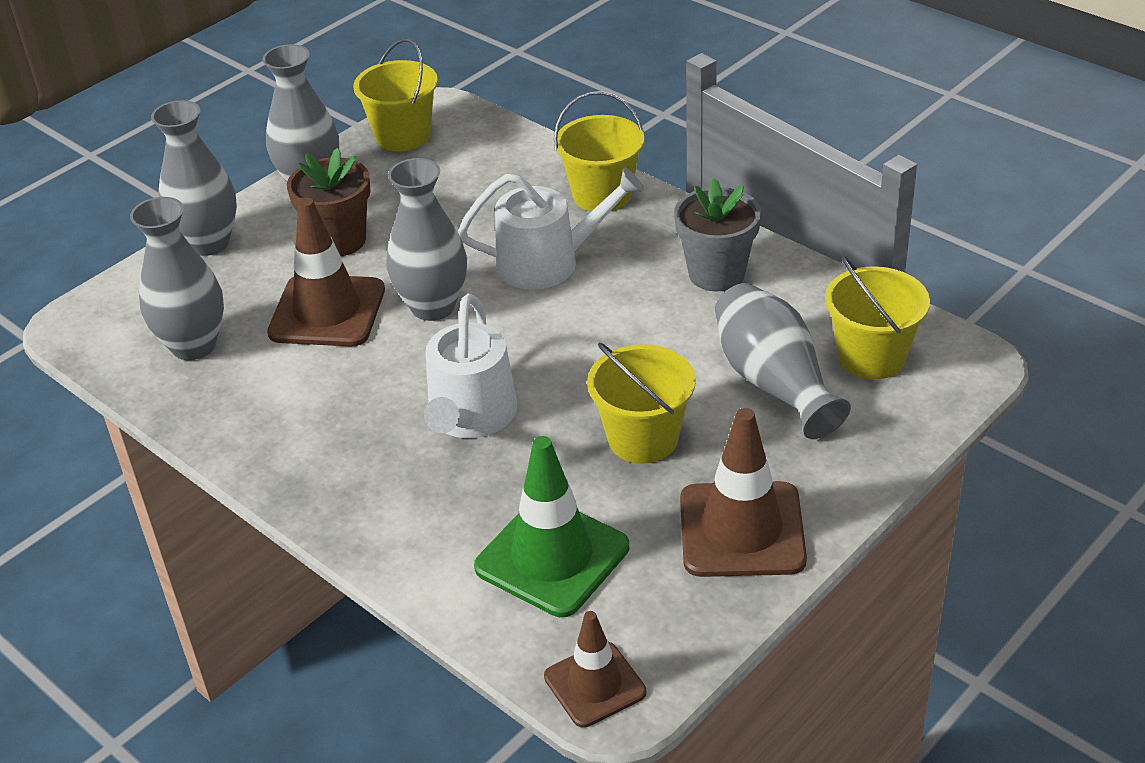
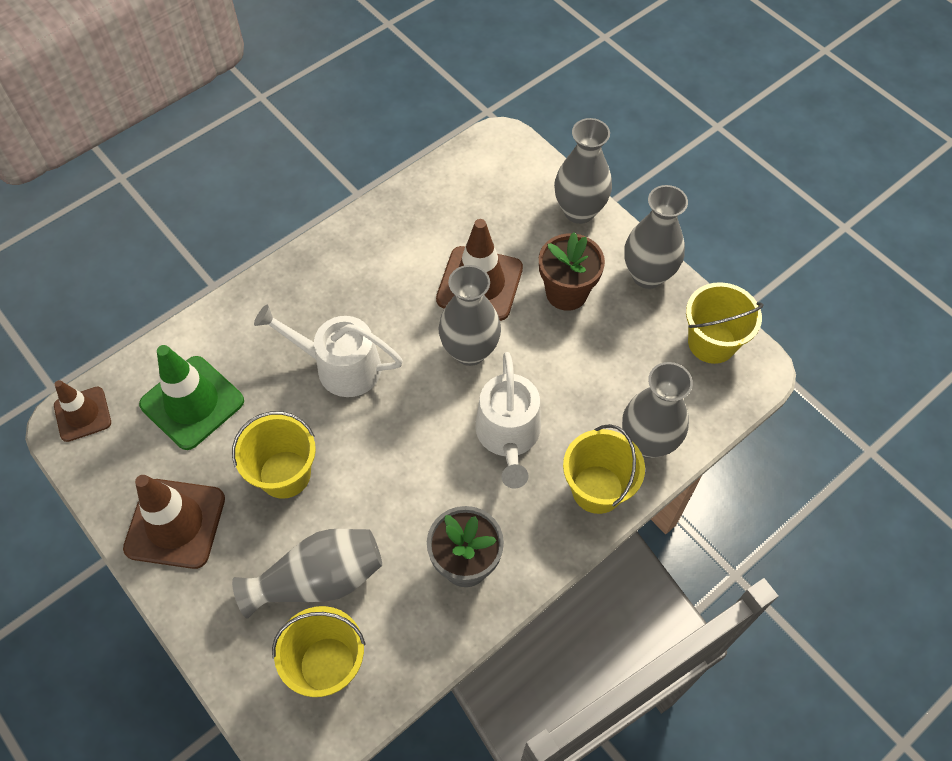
camera: 95 degrees right, 20 degrees up
grey vase [130,197,224,360] -> grey vase moved to [622,362,693,458]

